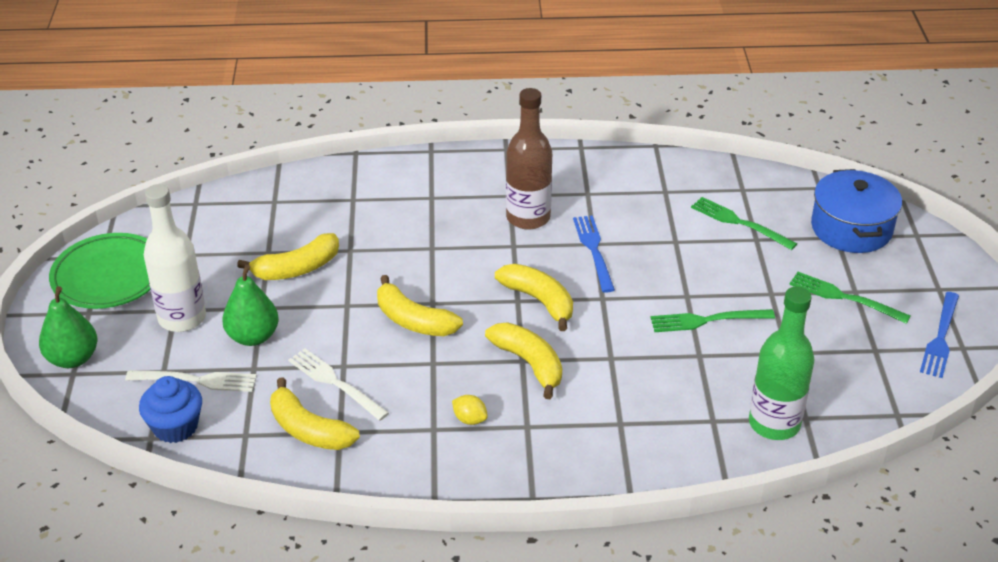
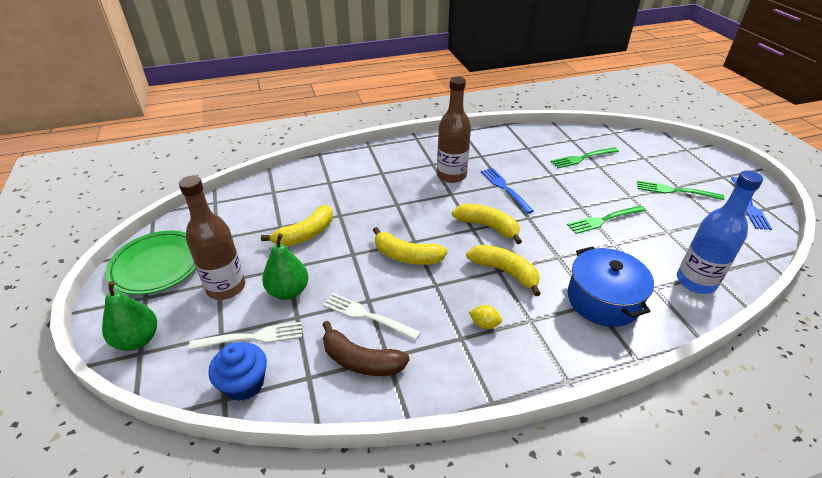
camera: 15 degrees left, 0 degrees up
white bottle [144,184,206,332] -> brown bottle [179,176,245,300]
yellow banana [270,377,360,450] -> brown banana [322,321,410,376]
green fork [691,197,797,250] -> green fork turned 45 degrees counterclockwise [551,147,619,168]
green bottle [749,287,814,440] -> blue bottle [677,170,763,294]
blue pot [811,169,902,253] -> blue pot moved to [568,246,654,327]

